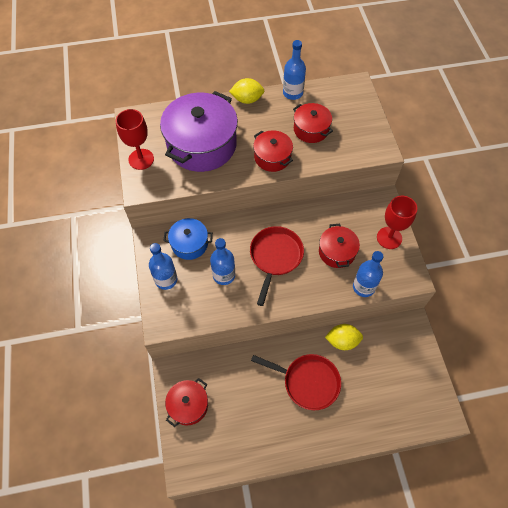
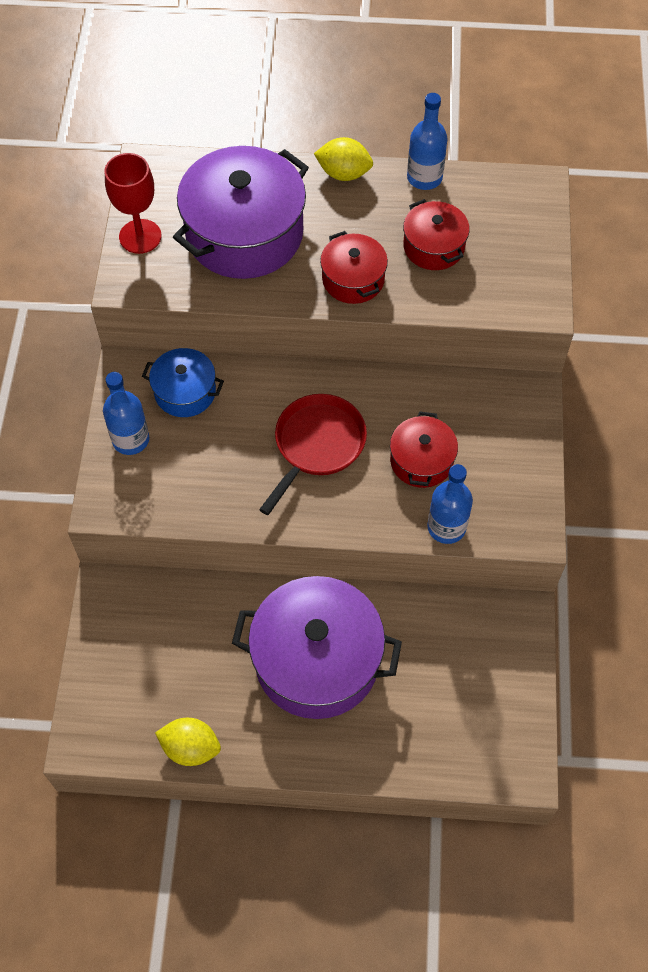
camera: 15 degrees right, 0 degrees up
red pot [165,378,208,427] -> none
blue bottle [210,238,235,285] -> none
red pan [251,354,341,410] -> purple pot [232,576,402,719]
yellow lemon [325,324,363,350] -> yellow lemon moved to [155,718,221,766]
red goblet [377,196,417,249] -> none

